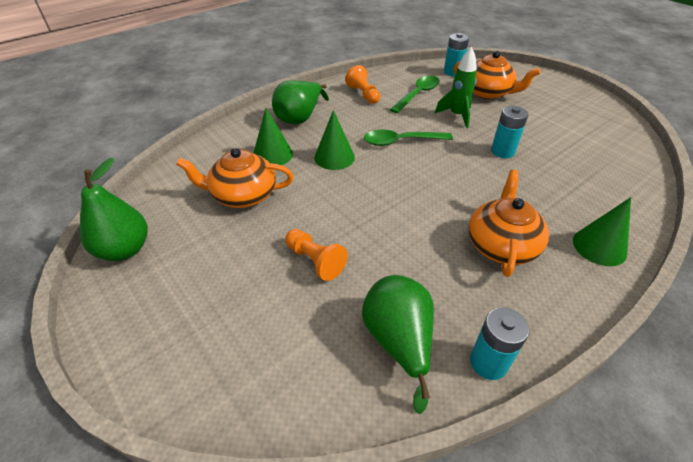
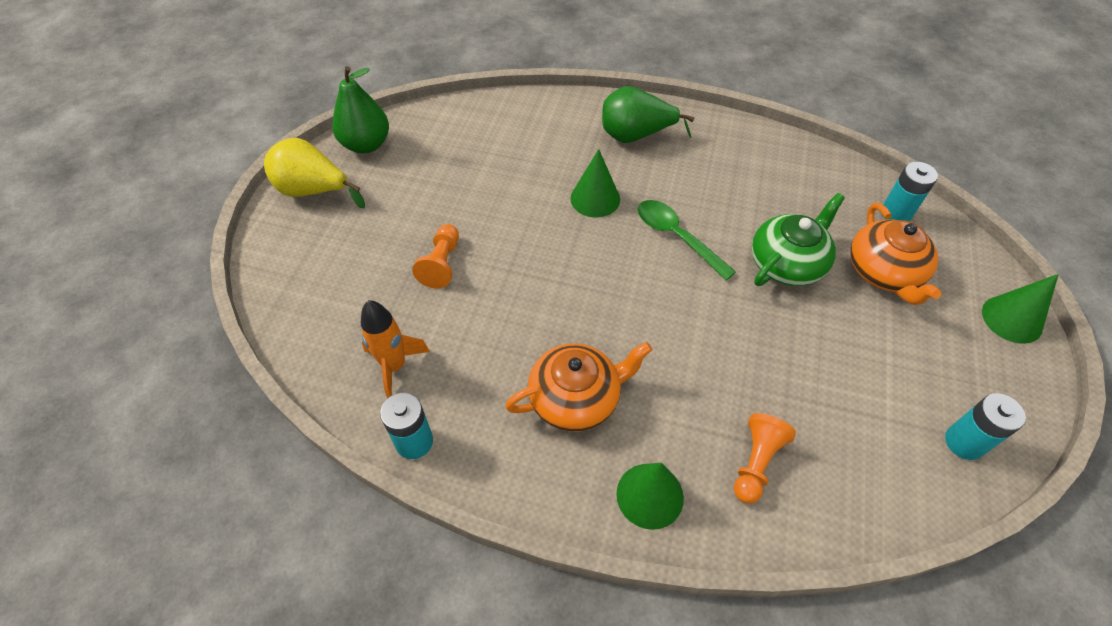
camera: 55 degrees right, 10 degrees up
orange teapot [176,148,294,208] -> none
green cone [254,108,293,165] -> green cone moved to [982,274,1059,344]
orange pawn [345,65,380,104] -> orange pawn moved to [734,413,796,504]
green pear [362,275,434,414] -> orange rocket [361,300,430,399]
green spoon [390,76,440,113] -> none
green rocket [434,47,477,128] -> green teapot [752,193,845,286]
turquoise battery [491,106,528,158] -> turquoise battery moved to [945,393,1026,460]
none -> yellow pear [264,138,365,208]

